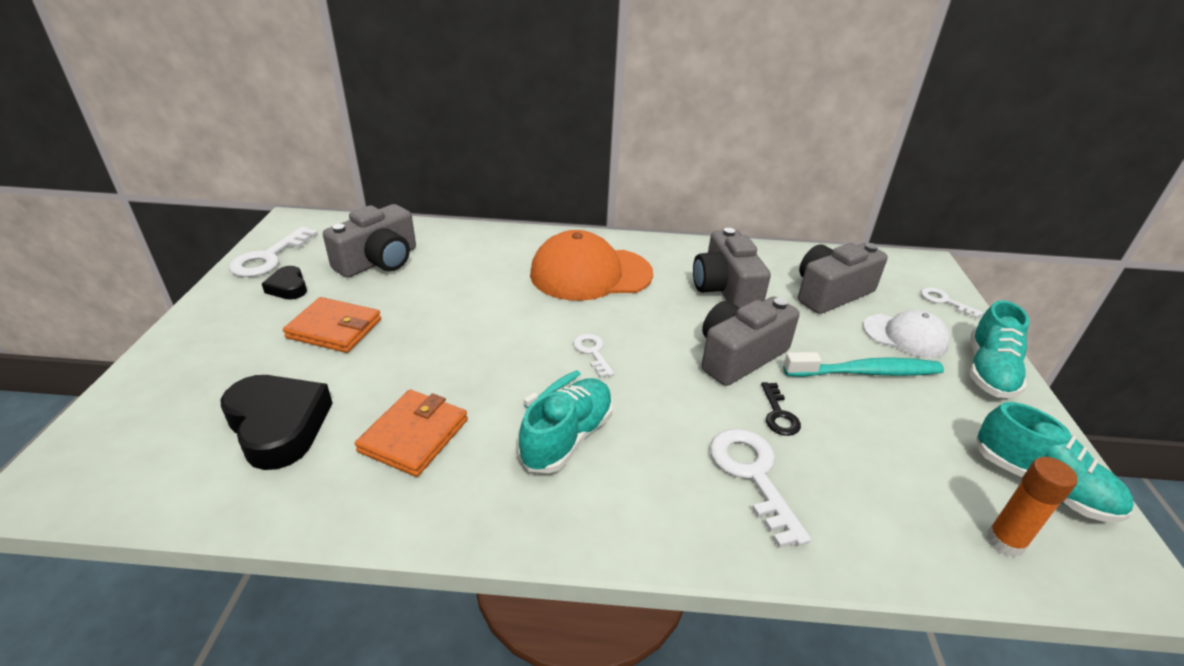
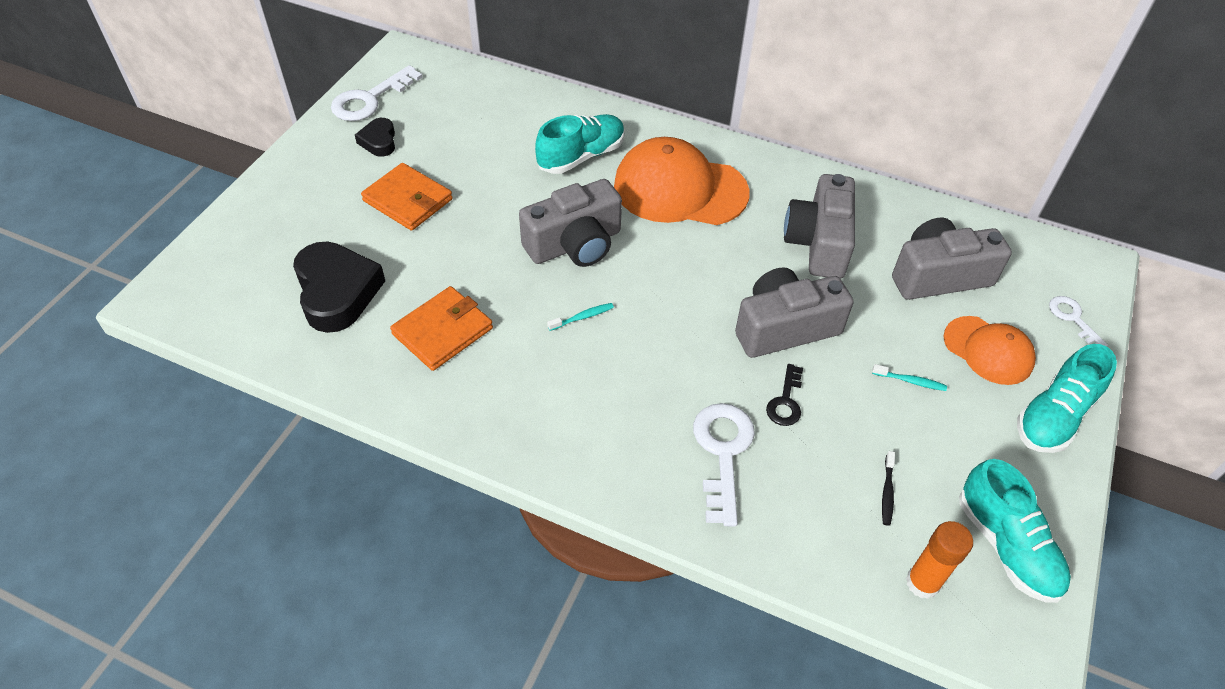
camera: 20 degrees right, 15 degrees up
grey camera [323,204,416,278] -> grey camera moved to [519,179,622,267]
turquoise shoe [518,378,613,473] -> turquoise shoe moved to [535,114,625,174]
white key [573,334,614,378] -> none
turquoise toothbrush [783,352,944,377] -> turquoise toothbrush [872,364,947,391], size x0.42
white cap [863,310,950,358] -> orange cap [944,316,1036,385]
none -> black toothbrush [882,451,895,526]

